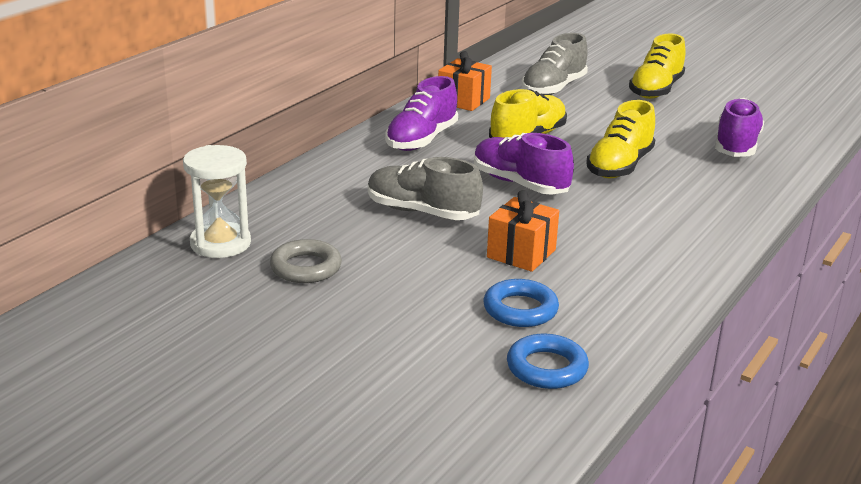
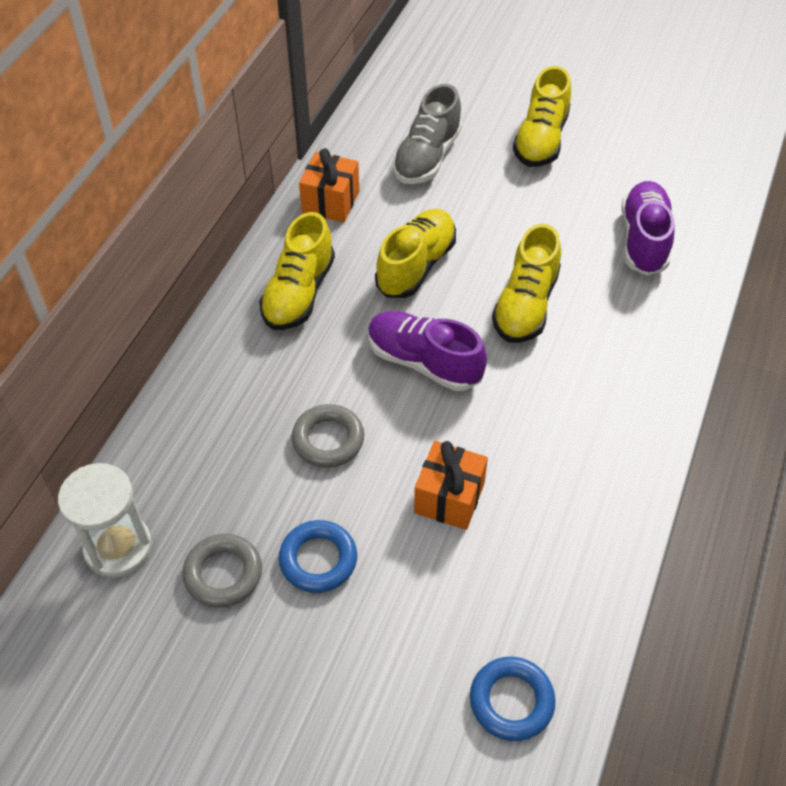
camera: 10 degrees left, 25 degrees up
grey shoe [368,157,483,220] -> grey ring [292,404,364,468]
purple shoe [385,76,458,151] -> yellow shoe [259,212,335,330]
blue ring [483,279,559,327] -> blue ring moved to [279,520,357,593]

